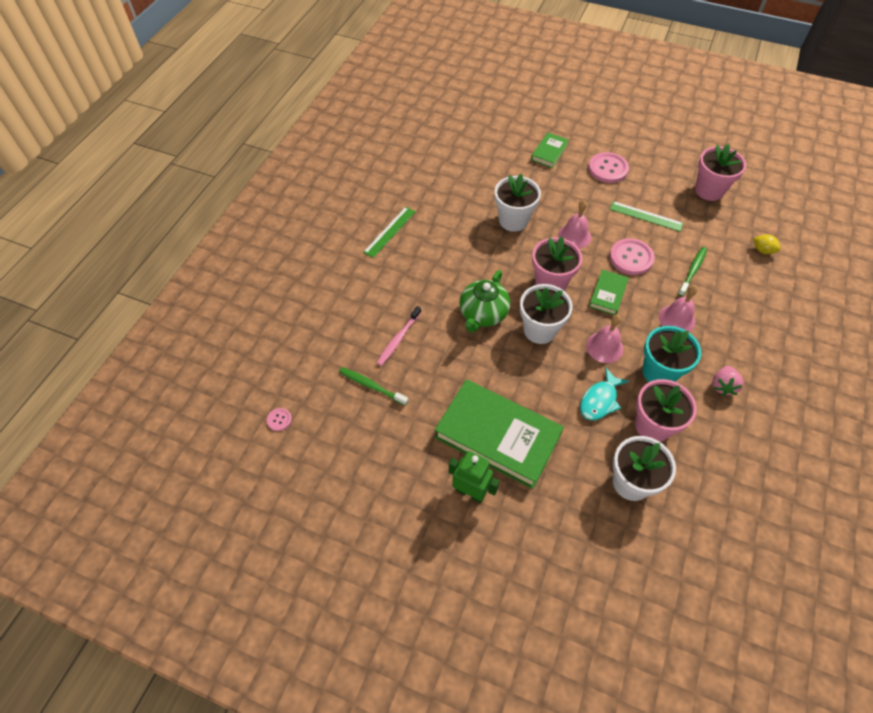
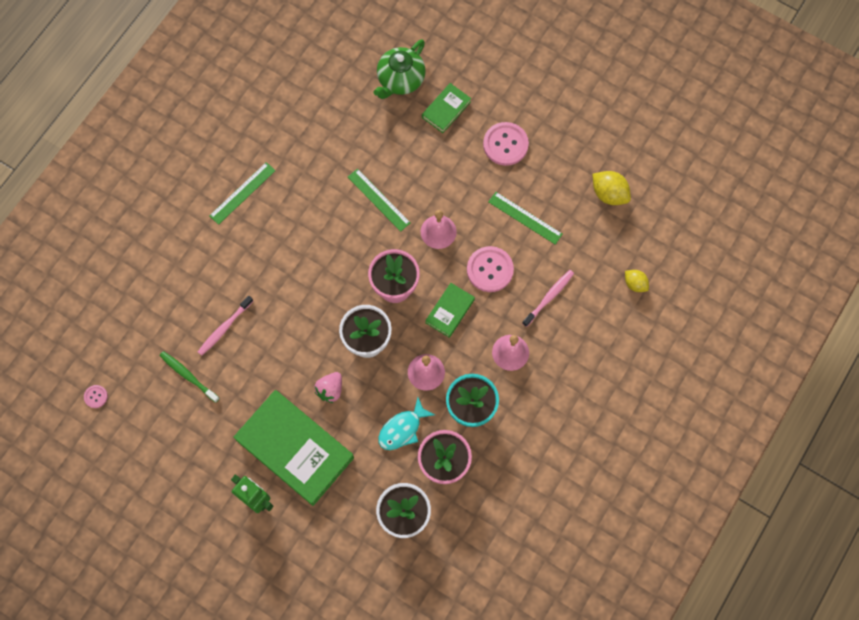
camera: 10 degrees right, 15 degrees up
green teapot [459,270,510,333] -> green teapot moved to [373,39,426,99]
white flower pot [495,174,541,232] -> green ruler [348,169,410,232]
green toothbrush [678,247,707,297] -> pink toothbrush [522,270,574,327]
pink flower pot [695,144,746,201] -> yellow lemon [592,171,631,205]
pink strawberry [712,366,744,396] -> pink strawberry moved to [315,372,342,403]

